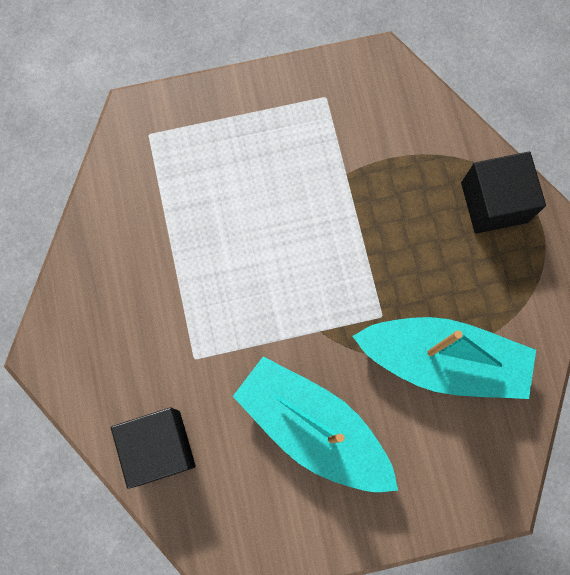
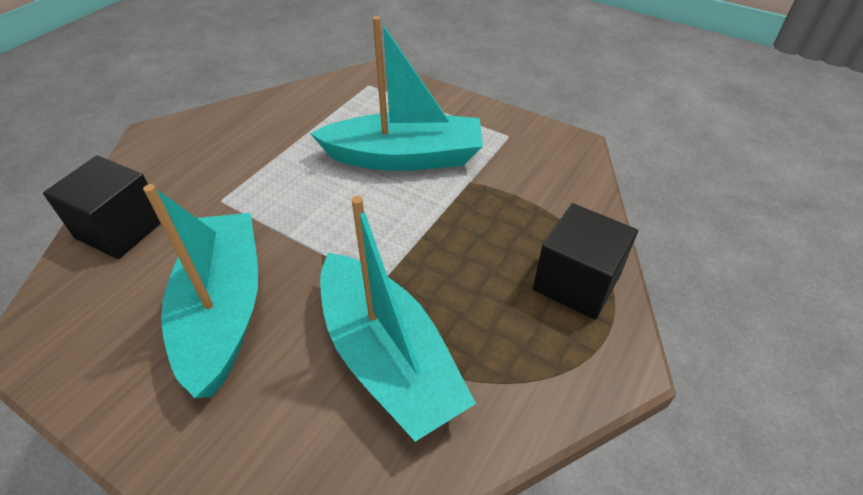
camera: 45 degrees right, 30 degrees down
none -> turquoise boat [310,16,483,171]

